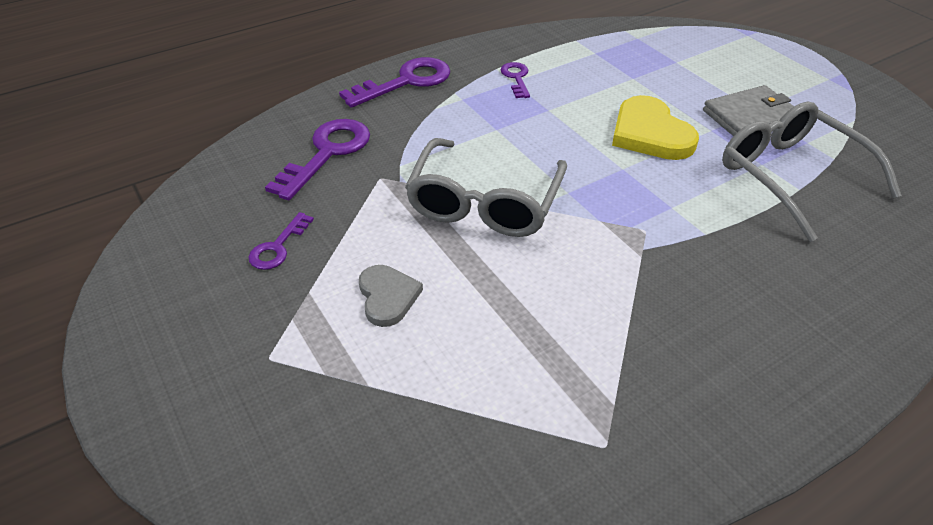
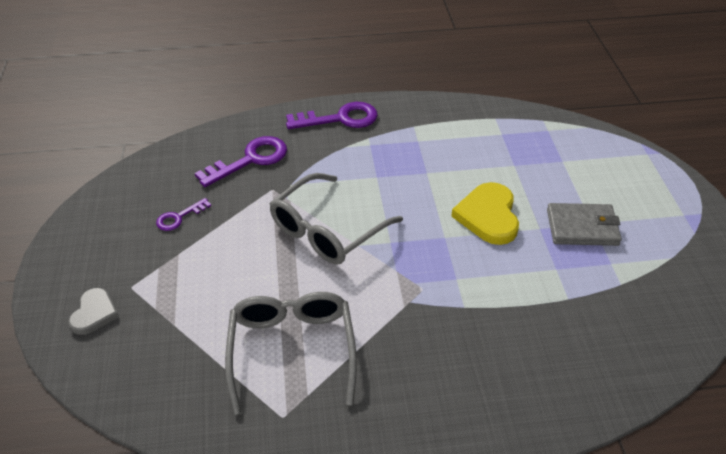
camera: 25 degrees right, 0 degrees up
grey heart [359,265,423,327] -> grey heart moved to [68,288,119,335]
purple key [501,62,530,98] -> none
grey glasses [722,102,902,242] -> grey glasses moved to [225,292,357,415]

